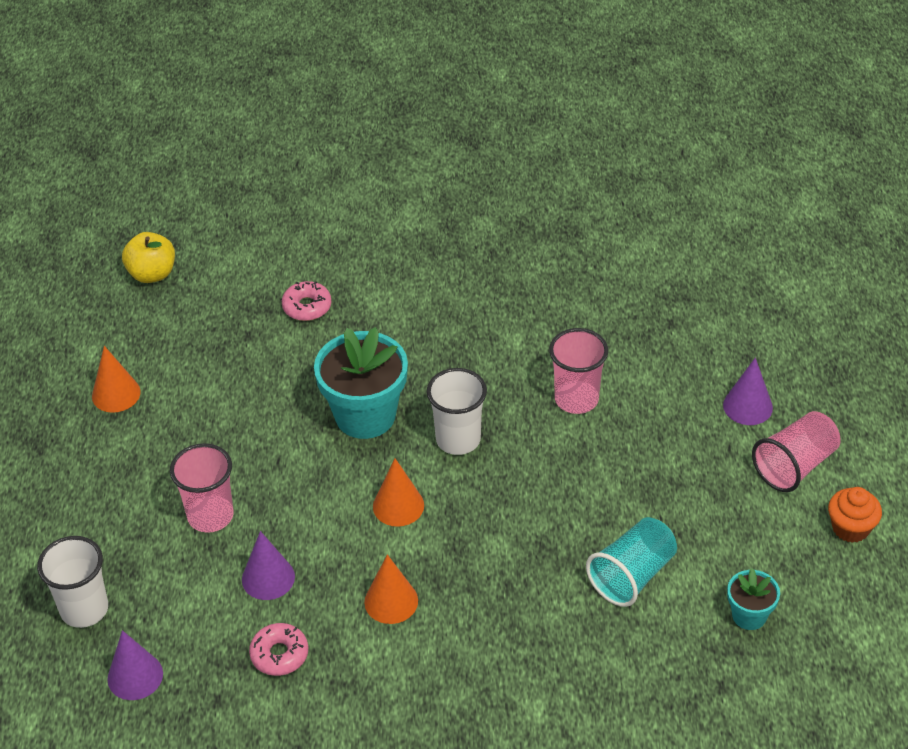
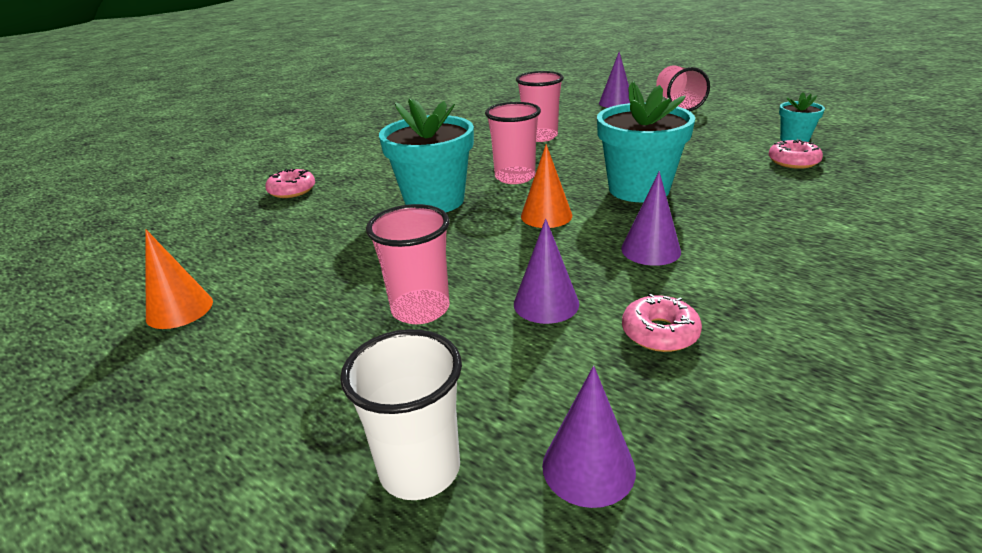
camera: 50 degrees left, 15 degrees down
yellow apple [122,232,175,283] -> none
orange cone [364,554,418,624] -> purple cone [621,171,681,266]
white cup [427,368,487,455] -> pink cup [485,102,541,184]
turquoise cup [586,517,677,607] -> none
orange cupcake [828,487,882,543] -> none
none -> turquoise flower pot [597,81,695,202]
none -> pink donut [769,139,823,169]

